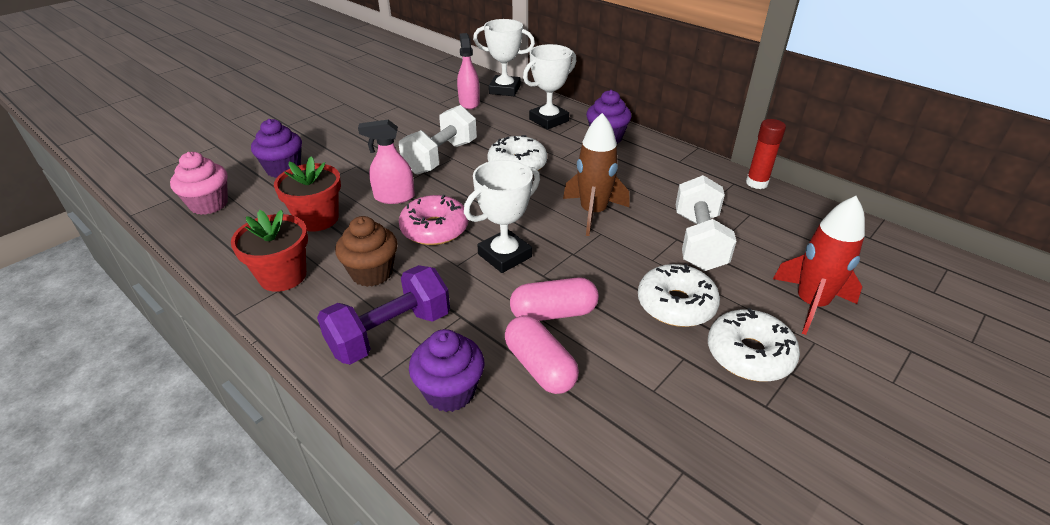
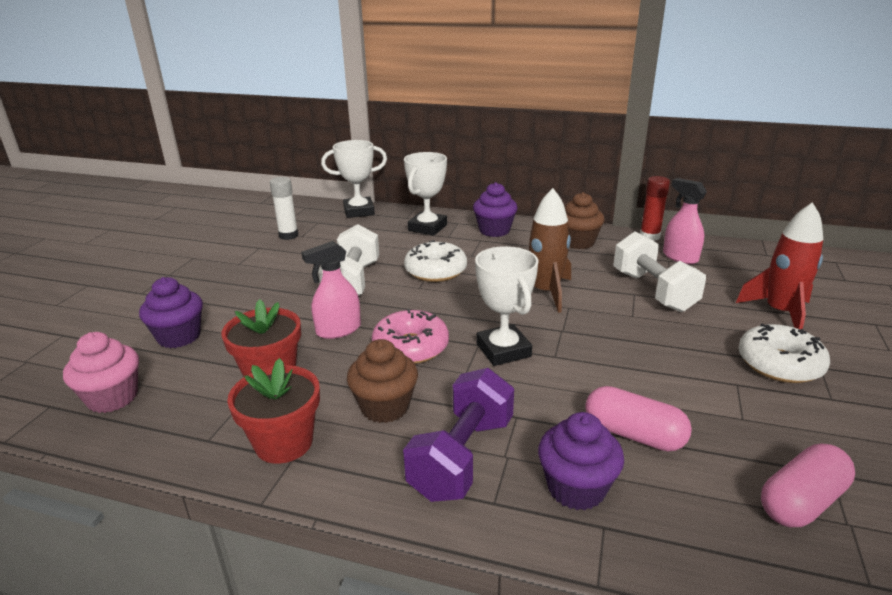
camera: 25 degrees left, 10 degrees down
pink spray bottle [457,33,480,109] -> pink spray bottle moved to [663,178,707,264]
white trophy [464,160,540,273] -> white trophy turned 45 degrees counterclockwise [475,246,539,366]
pink capsule [510,277,599,321] -> pink capsule moved to [761,443,855,527]
white donut [638,264,720,327] -> none
none -> white glue stick [270,177,298,240]
none -> brown cupcake [565,192,605,249]

